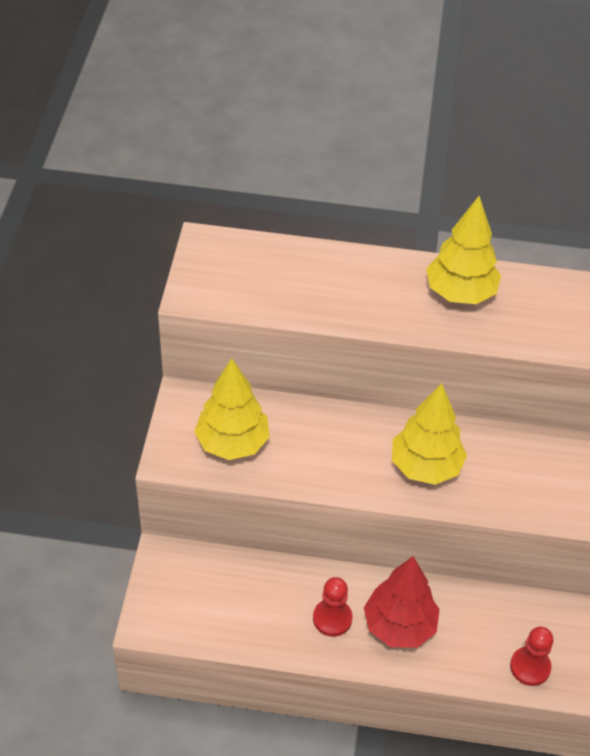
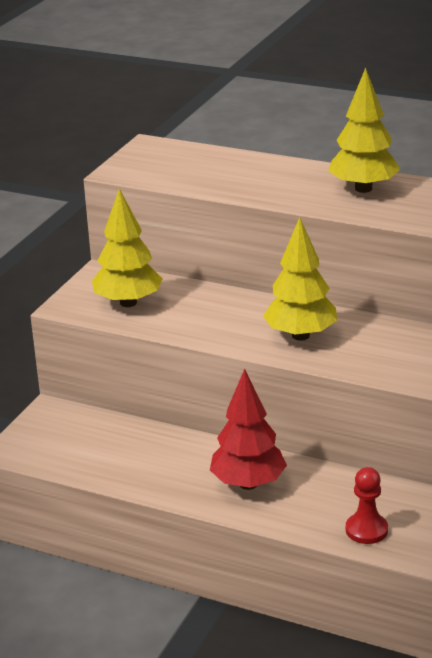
camera: 20 degrees right, 20 degrees down
red pawn [313,577,353,637] -> none

